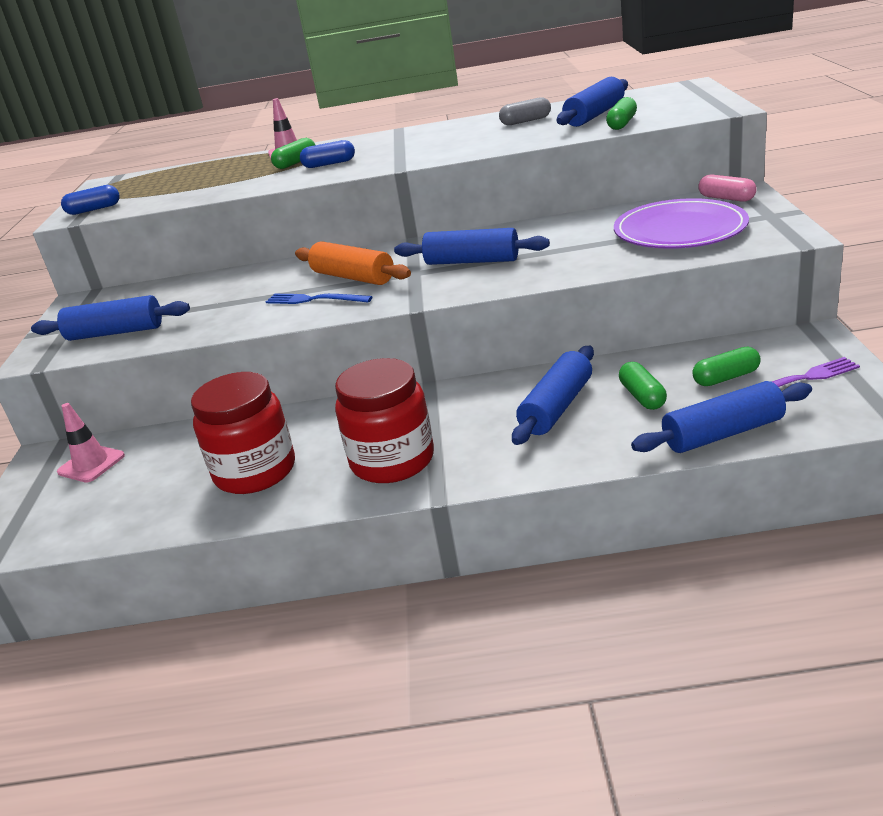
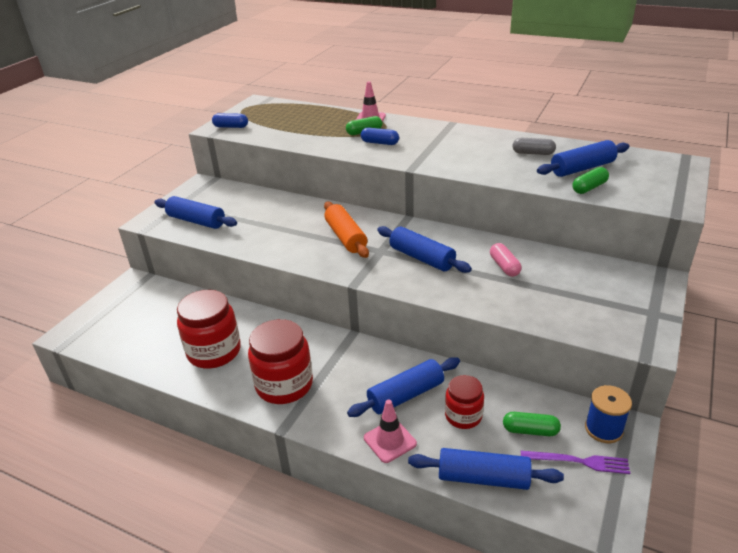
camera: 25 degrees right, 5 degrees up
pink traffic cone [57,403,125,483] -> pink traffic cone moved to [364,399,417,463]
blue fork [266,294,373,304] -> none
purple plate [614,198,749,249] -> none
green capsule [619,362,667,410] -> red jar [445,375,484,429]
pink capsule [698,174,757,202] -> pink capsule moved to [490,243,522,277]
none -> blue spool [585,385,632,443]

